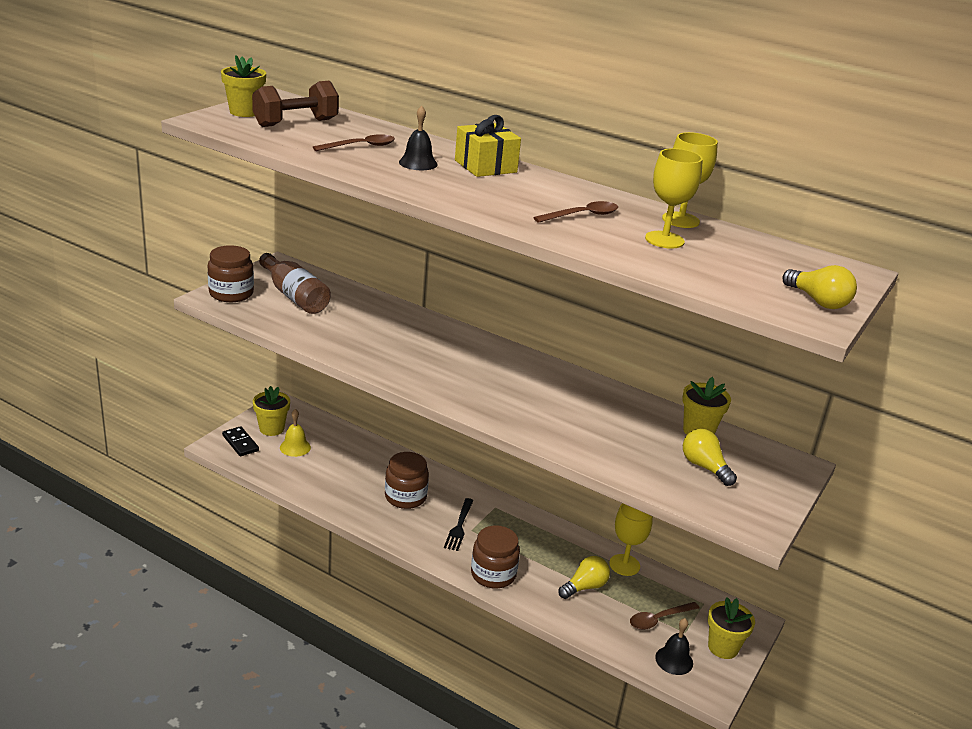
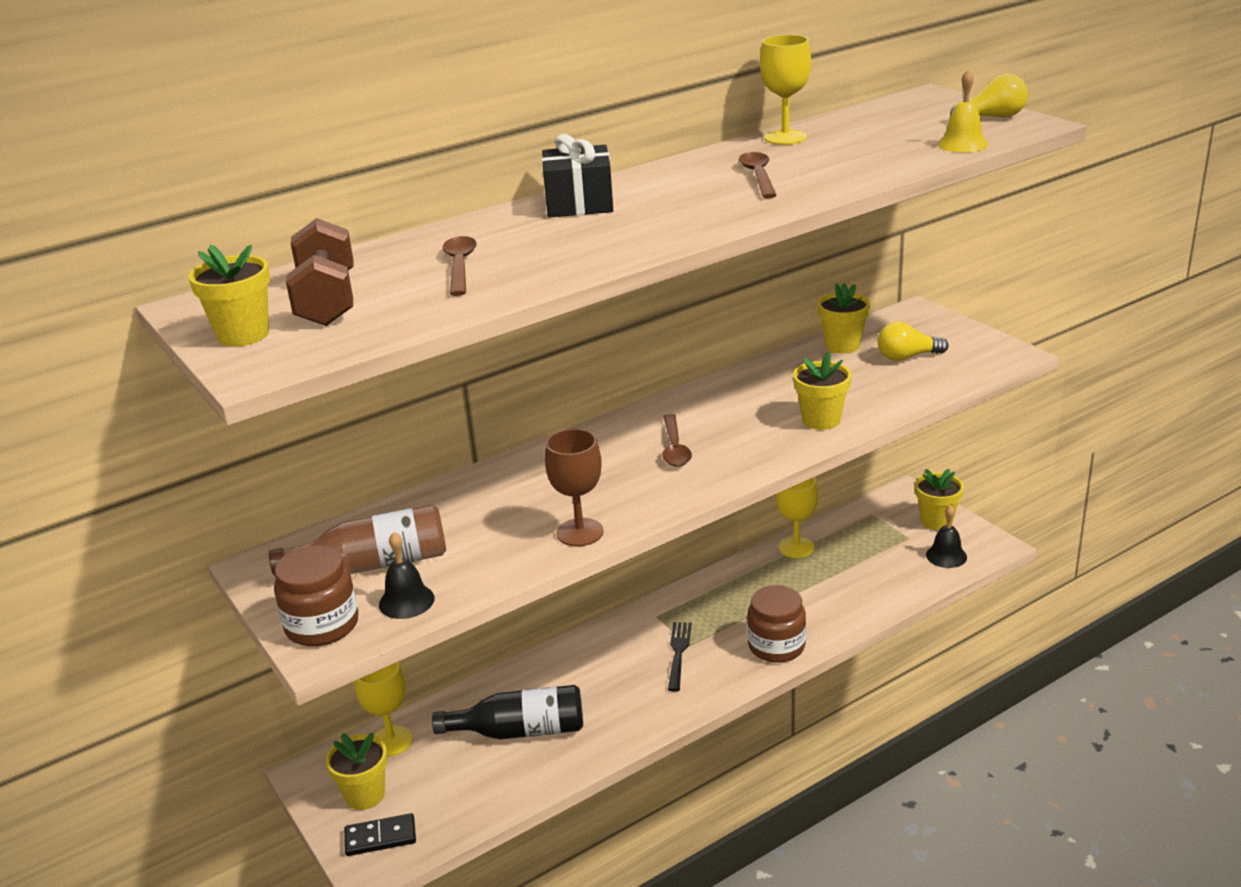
camera: 60 degrees left, 0 degrees up
yellow bell [280,409,311,457] -> yellow bell moved to [938,70,988,153]
brown jar [385,452,429,509] -> none
black bell [399,106,437,170] -> black bell moved to [379,532,434,619]
black fork [444,498,474,551] -> black fork turned 120 degrees counterclockwise [668,622,692,692]
yellow gift [455,115,521,177] -> black gift [542,134,613,218]
yellow light bulb [558,556,610,599] -> none
brown spoon [630,602,699,630] -> brown spoon moved to [662,414,692,467]
yellow goblet [645,148,703,249] -> yellow goblet moved to [354,662,413,757]
none -> black bottle [432,685,583,740]
none -> brown goblet [545,429,604,546]
none -> yellow flower pot [793,352,852,430]

